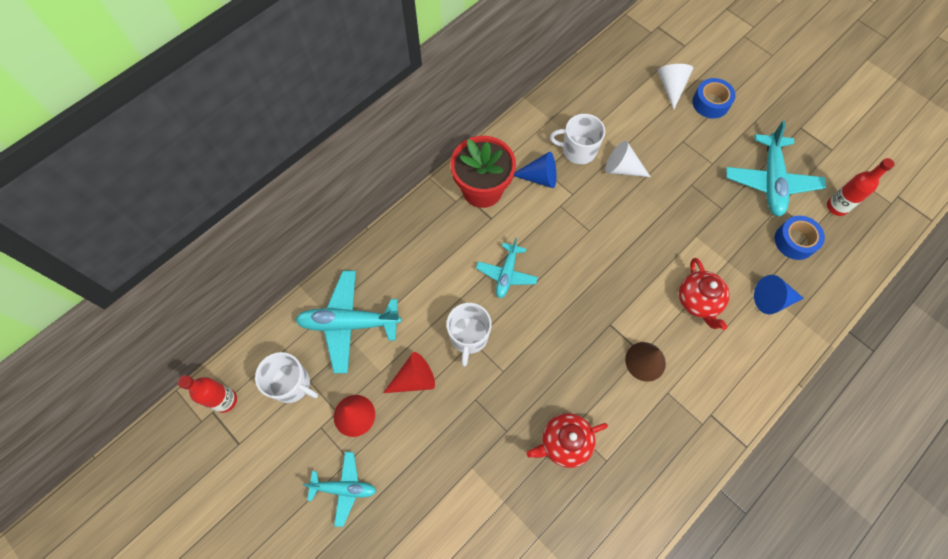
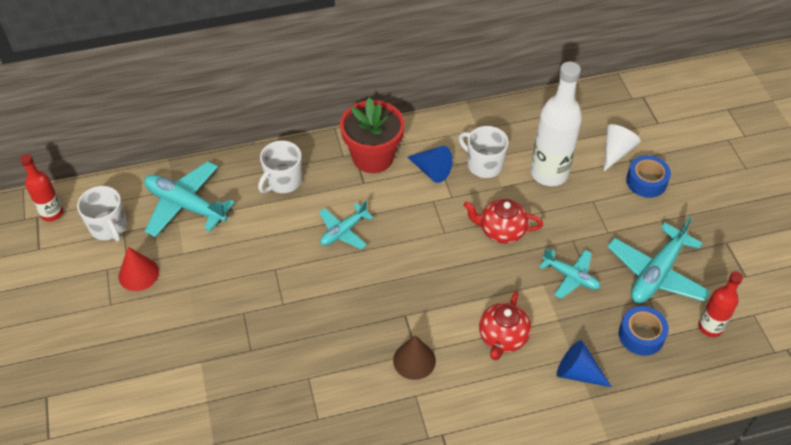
camera: 30 degrees right, 15 degrees down
turquoise plane [303,452,376,527] -> turquoise plane moved to [539,249,600,299]
red cone [383,352,435,393] -> none
white mug [446,303,492,366] -> white mug moved to [258,141,302,193]
red teapot [527,413,608,468] -> red teapot moved to [463,199,543,244]
white cone [605,141,651,177] -> none
none -> white bottle [531,62,582,186]

